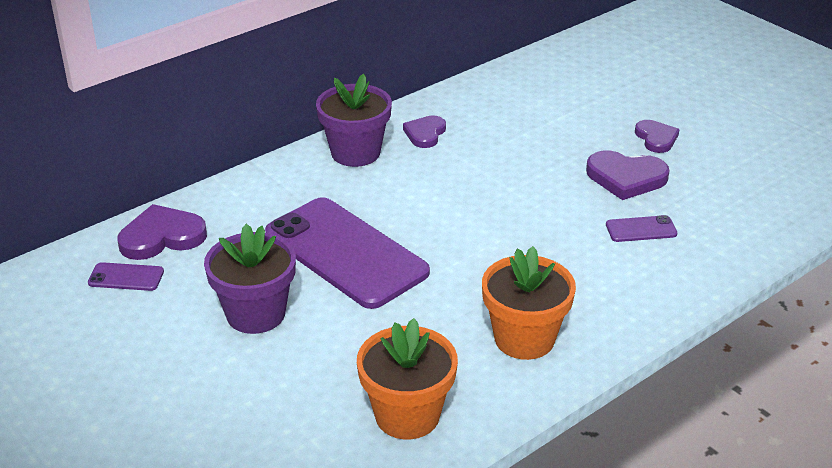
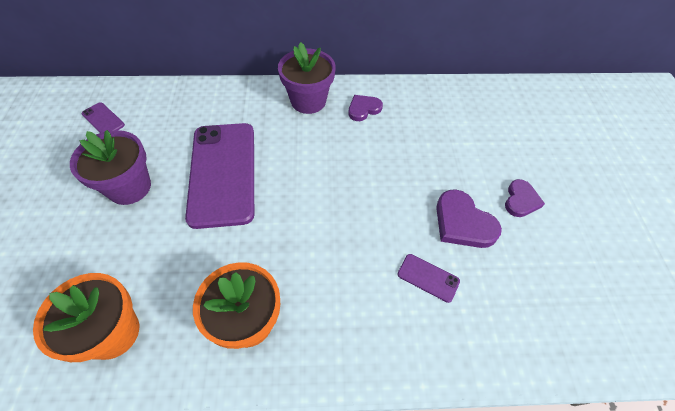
camera: 35 degrees right, 20 degrees up
purple heart [117,204,207,260] -> none

